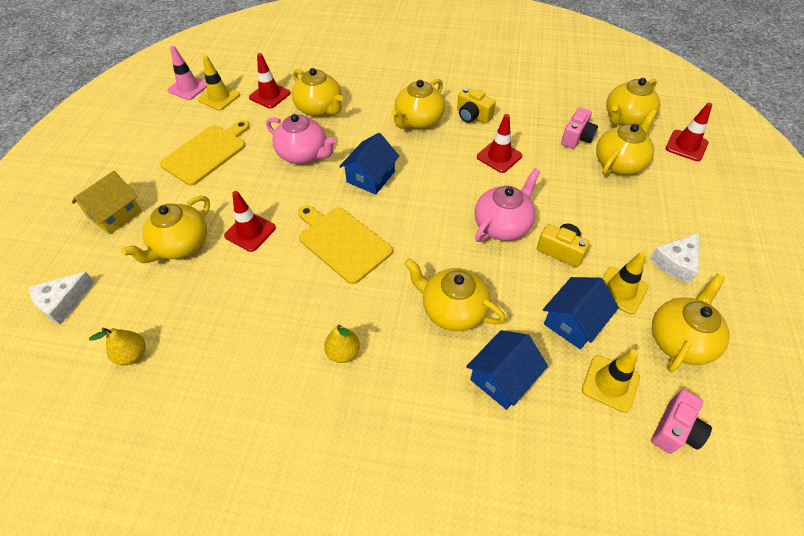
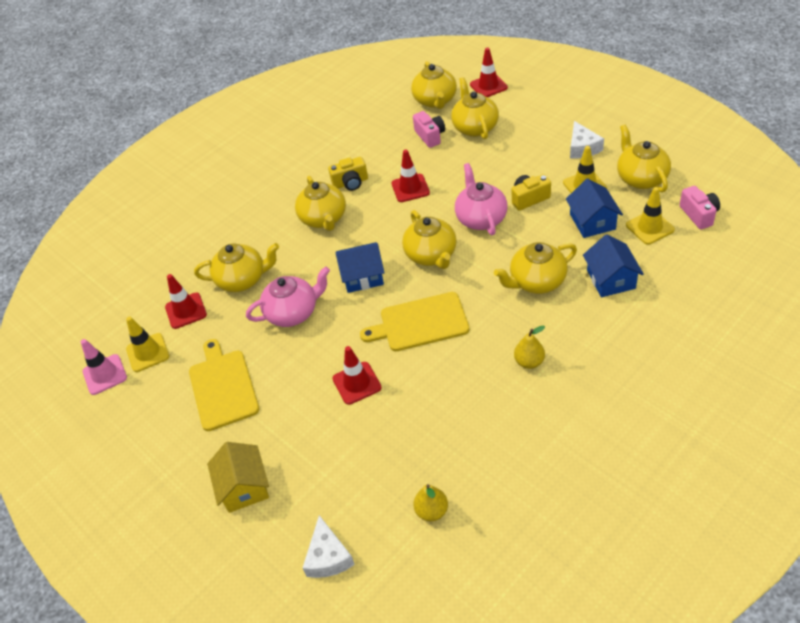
camera: 50 degrees left, 5 degrees down
yellow teapot [121,196,210,263] -> yellow teapot moved to [402,210,457,269]
blue house [339,133,399,195] -> blue house turned 75 degrees counterclockwise [335,242,384,293]

